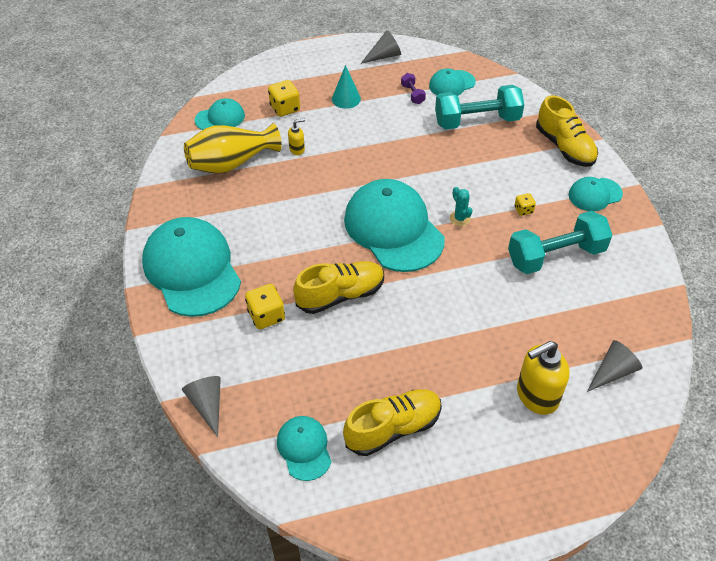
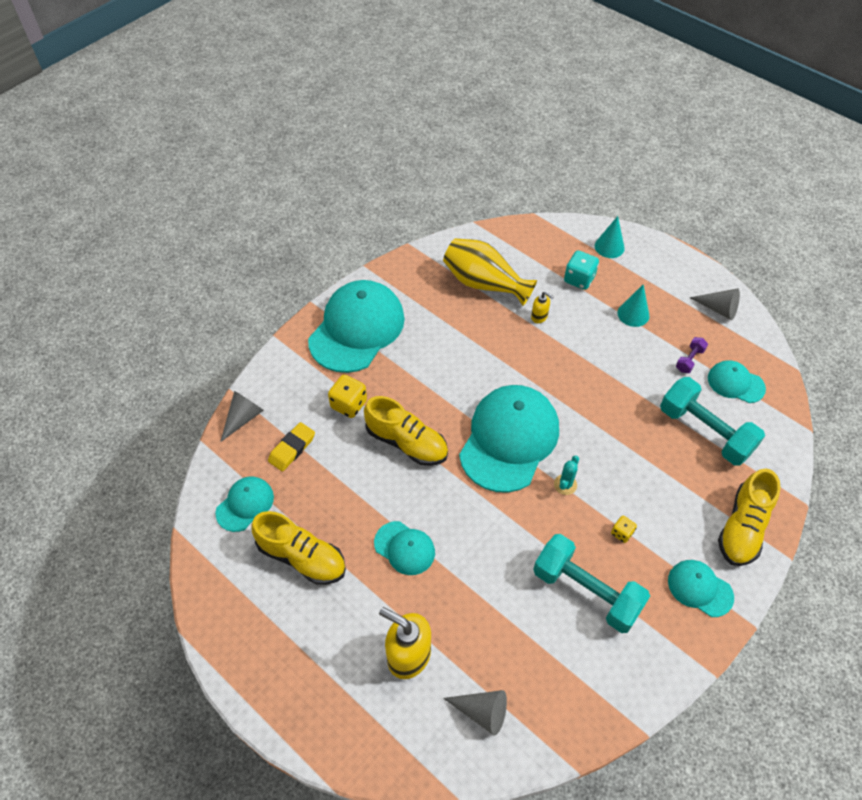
camera: 55 degrees right, 5 degrees up
turquoise cap [195,98,245,130] -> turquoise cap moved to [374,521,435,575]
yellow dice [268,80,300,117] -> turquoise dice [564,251,599,290]
none -> yellow eraser [268,422,315,471]
none -> turquoise cone [595,216,625,258]

